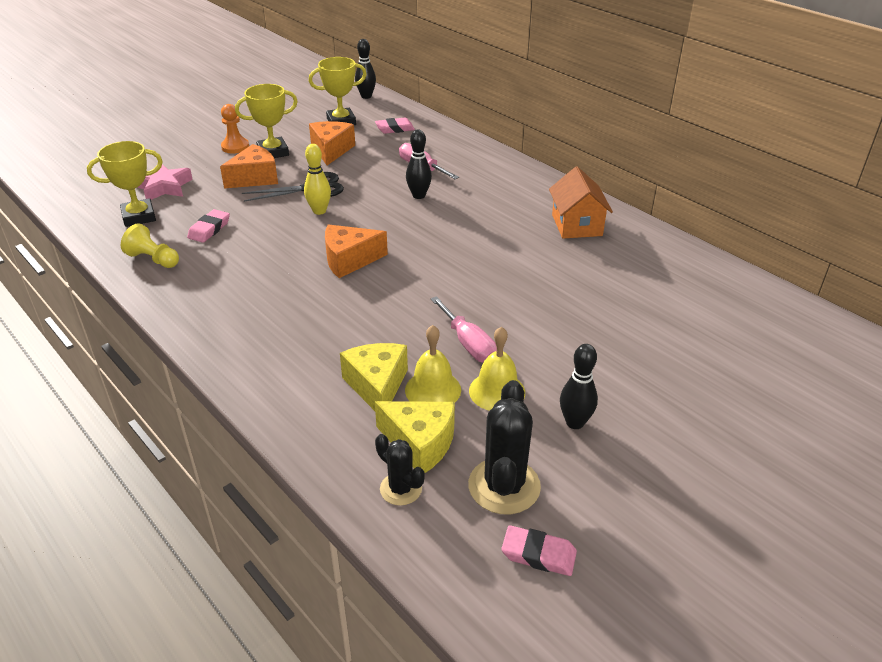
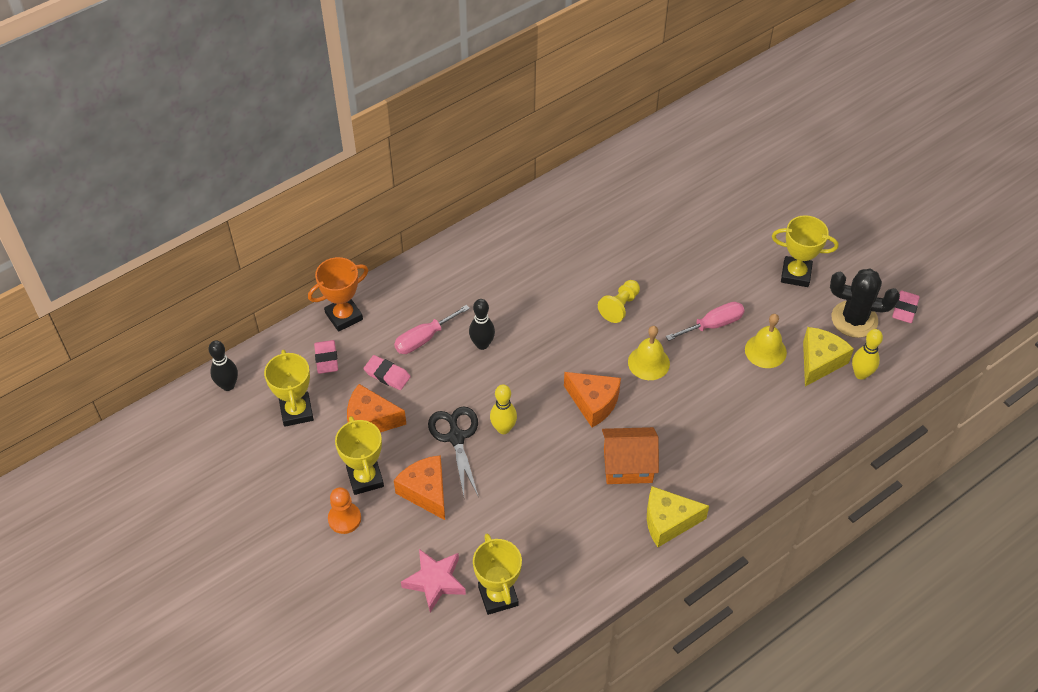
camera: 85 degrees left, 15 degrees up
yellow pawn [121,223,179,268] -> yellow pawn moved to [598,280,640,323]
pink eraser [187,209,230,243] -> pink eraser moved to [363,355,411,390]
orange cheese [325,224,388,278] -> orange cheese turned 45 degrees counterclockwise [564,372,621,427]
yellow cheese [340,343,408,411] -> yellow cheese moved to [647,486,709,547]
black cactus [375,434,425,506] -> yellow bowling pin [852,329,883,380]
yellow bell [469,327,525,411] -> yellow bell moved to [628,326,670,380]
orange house [549,167,613,239] -> orange house moved to [602,427,659,484]
black bowling pin [560,344,598,429] -> yellow trophy [772,215,838,287]
none -> orange trophy [308,257,368,332]

